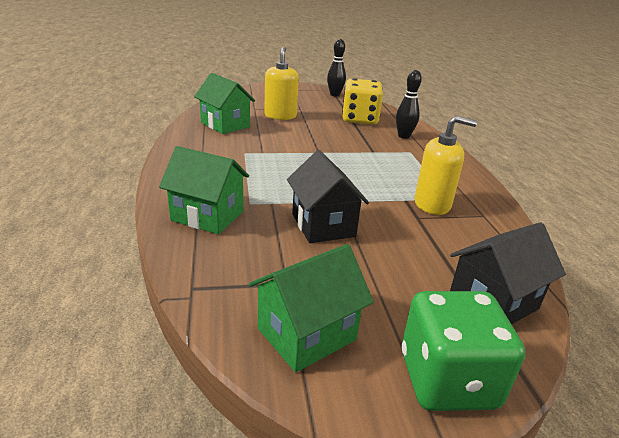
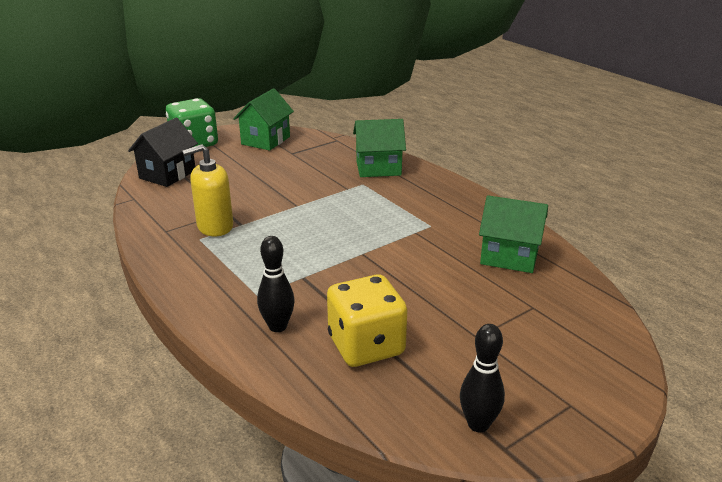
camera: 155 degrees right, 0 degrees up
yellow soap dispenser [264,47,299,120] -> none
black house [287,150,369,243] -> none

